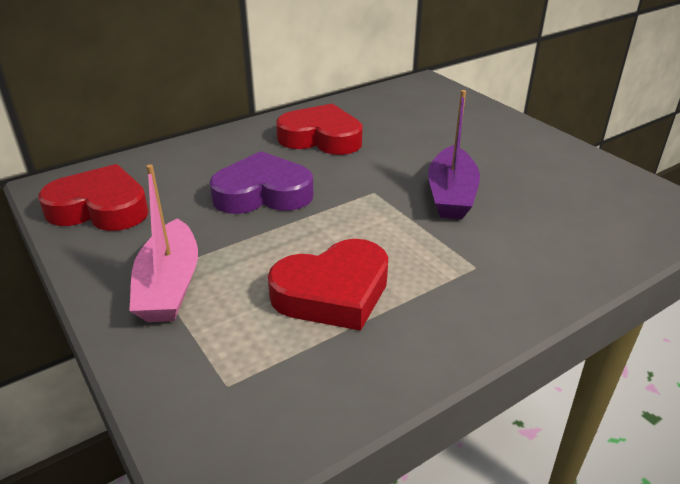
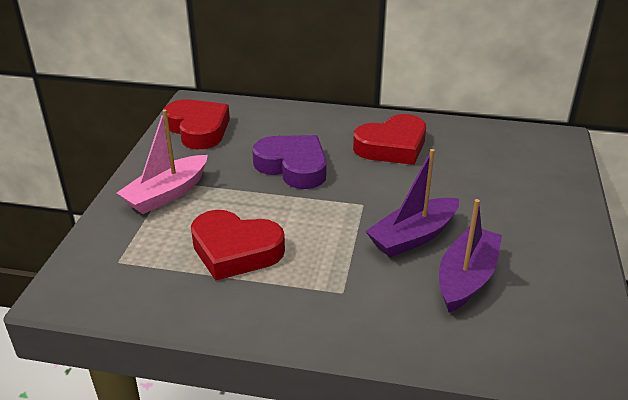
camera: 45 degrees right, 0 degrees up
red heart [276,104,363,155] -> red heart turned 90 degrees clockwise [353,114,426,165]
none -> purple boat [439,199,502,312]

